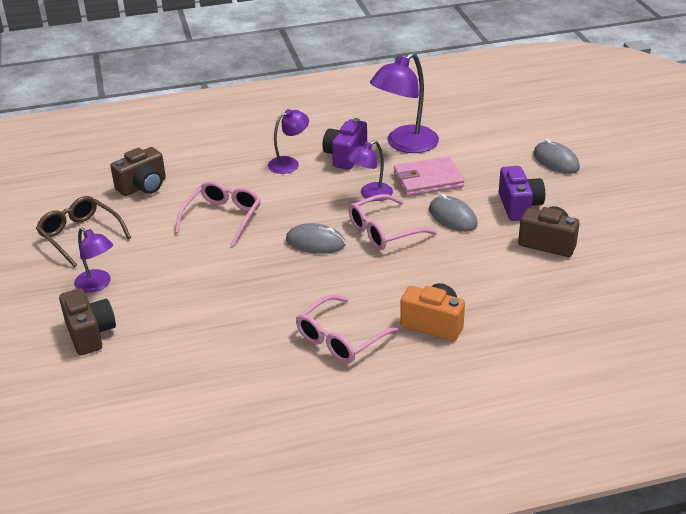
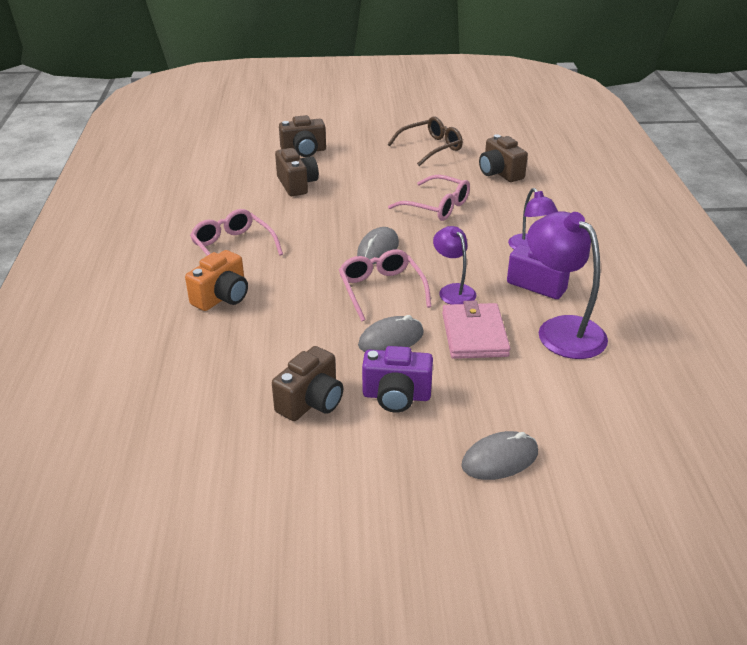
camera: 100 degrees right, 0 degrees up
purple lamp [74,227,113,293] -> none
none -> brown camera [275,148,319,196]

